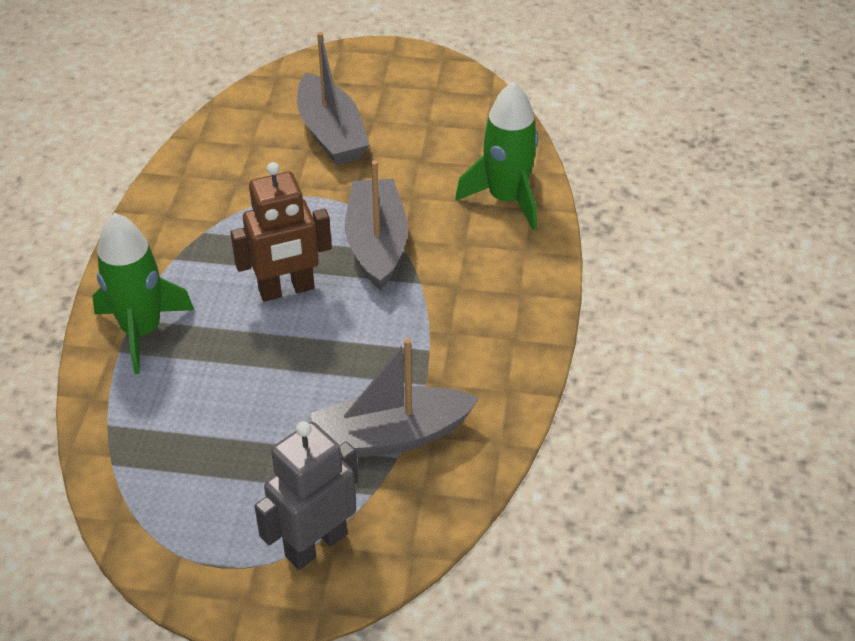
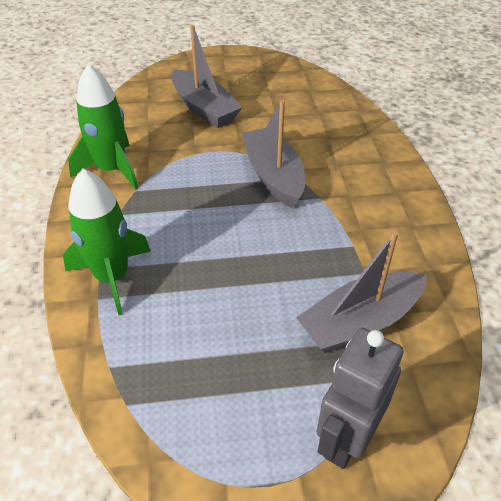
camera: 15 degrees left, 0 degrees up
brown robot [230,162,332,302] -> none
green rocket [455,81,538,230] -> green rocket moved to [68,64,138,189]

